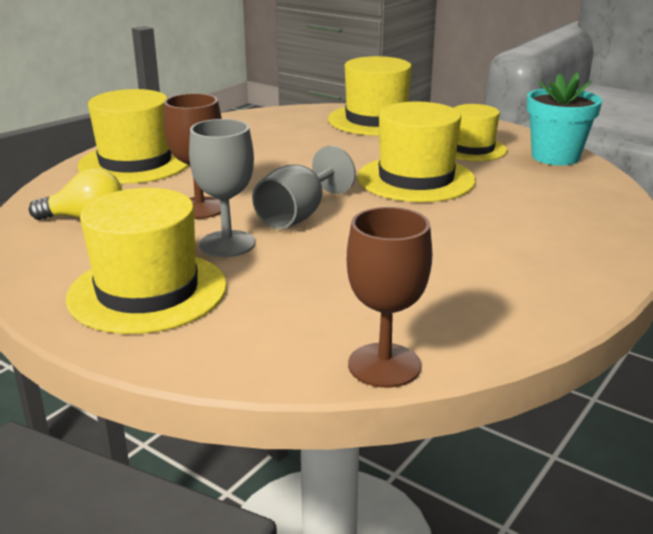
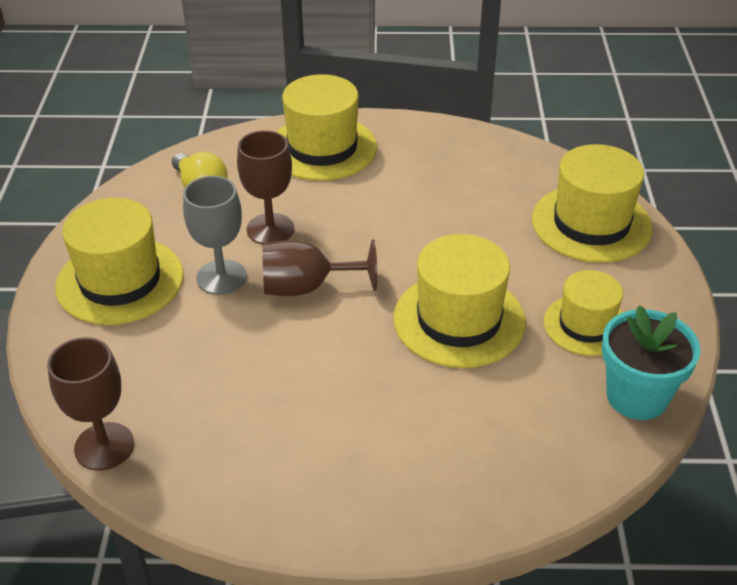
camera: 55 degrees right, 15 degrees up
grey goblet [252,146,356,229] -> brown goblet [262,240,377,296]

